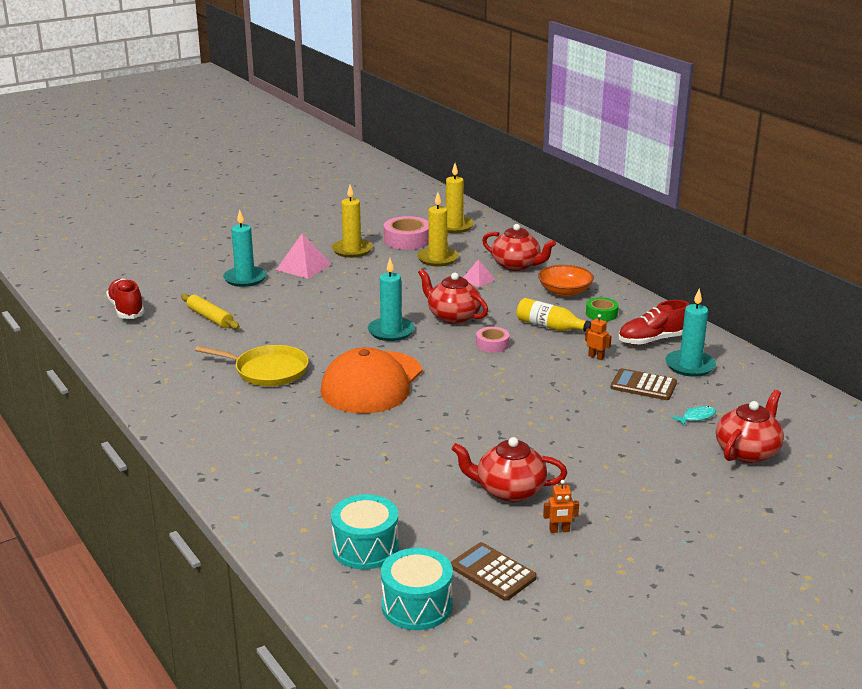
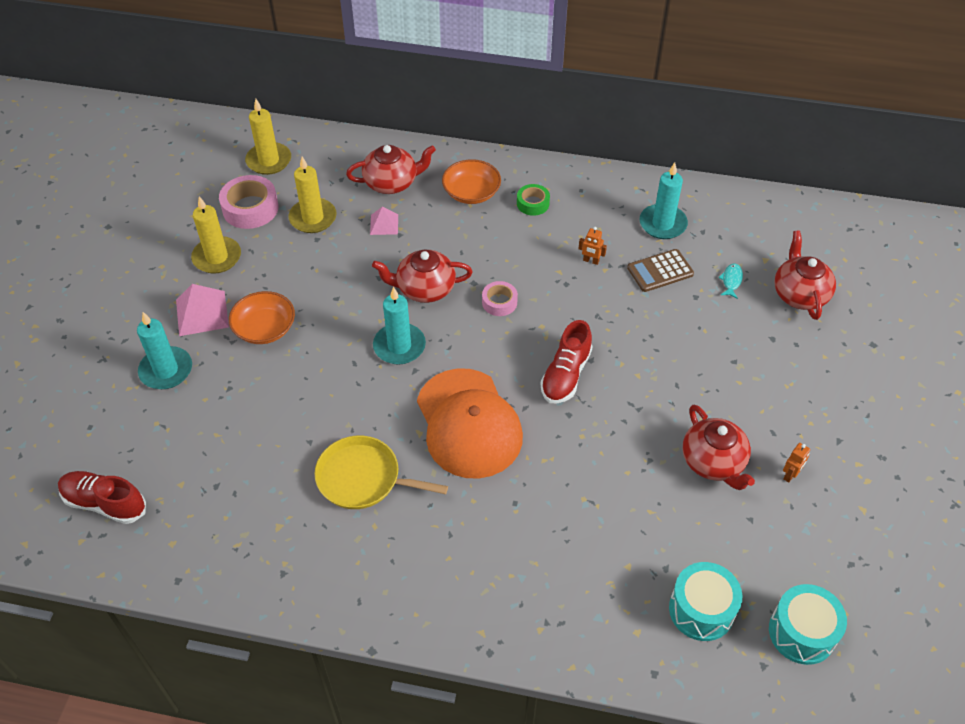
camera: 45 degrees left, 25 degrees up
yellow rolling pin [181,294,240,329] -> none
yellow pan [195,345,309,386] -> yellow pan turned 135 degrees counterclockwise [314,436,448,509]
brown calculator [451,542,537,601] -> none
red teapot [452,437,567,502] -> red teapot turned 75 degrees counterclockwise [682,405,755,490]
yellow bottle [517,298,591,332] -> none
orange robot [585,314,612,360] -> orange robot turned 150 degrees counterclockwise [578,227,607,265]
red shoe [618,300,690,345] -> red shoe moved to [541,320,593,404]
none -> orange bowl [229,291,295,344]

